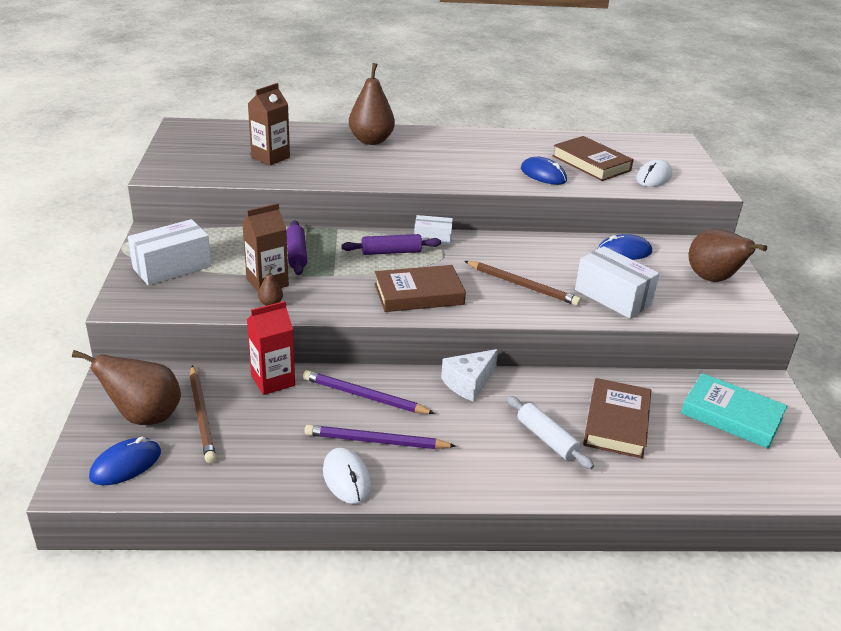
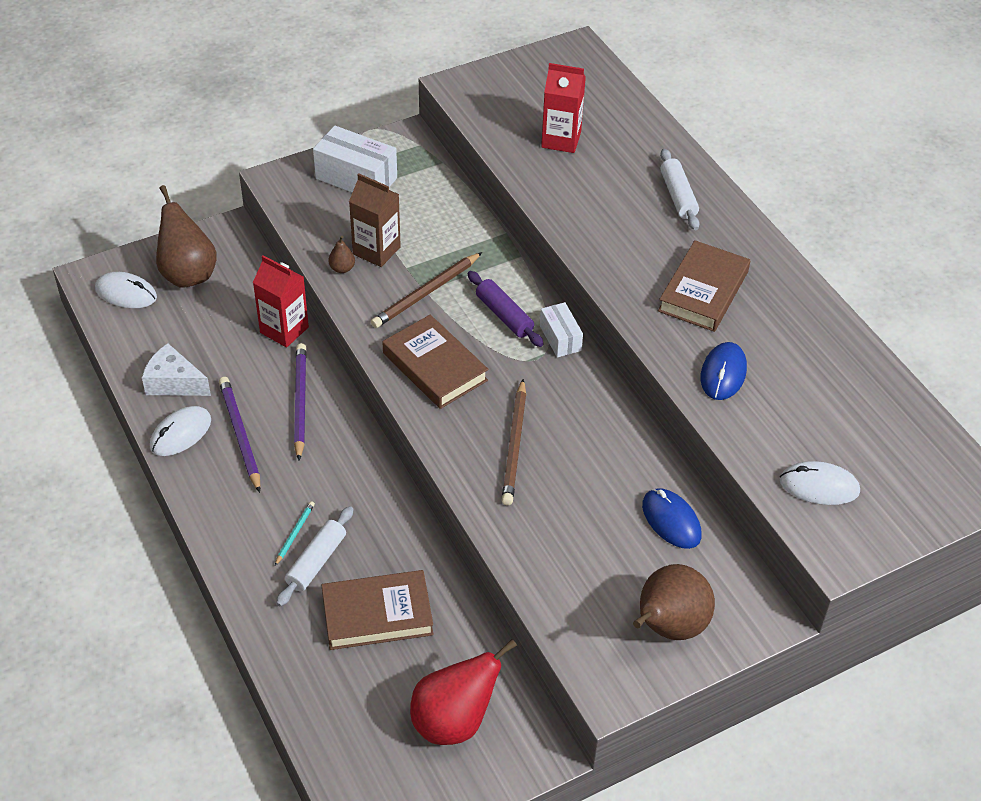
camera: 65 degrees right, 15 degrees up
blue mouse [89,437,161,485] -> white mouse [95,272,157,308]
brown pencil [189,366,216,463] -> brown pencil moved to [371,252,482,328]
brown carton [248,83,290,165] -> red carton [541,63,586,153]
purple rolling pin [286,220,307,275] -> none
brown pear [349,63,395,145] -> white rolling pin [660,149,700,230]
white cheese [441,349,498,402] -> white cheese moved to [142,343,211,396]
brown book [552,136,634,181] -> brown book moved to [658,240,750,332]
white box [575,246,660,319] -> none
turquoise book [681,373,787,449] -> red pear [410,639,517,745]
none -> turquoise pencil [275,501,315,566]

